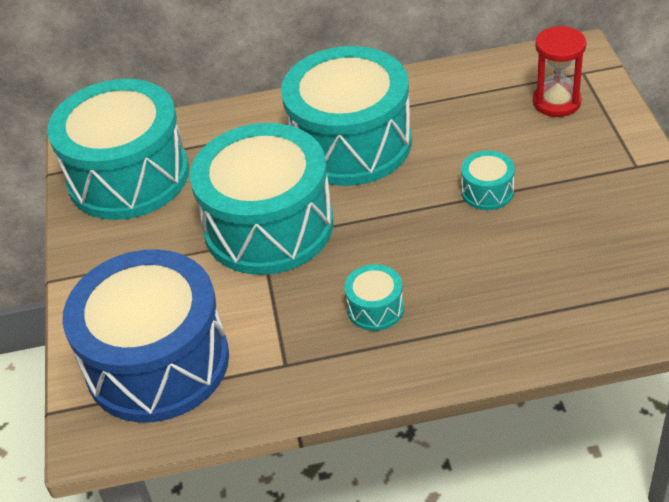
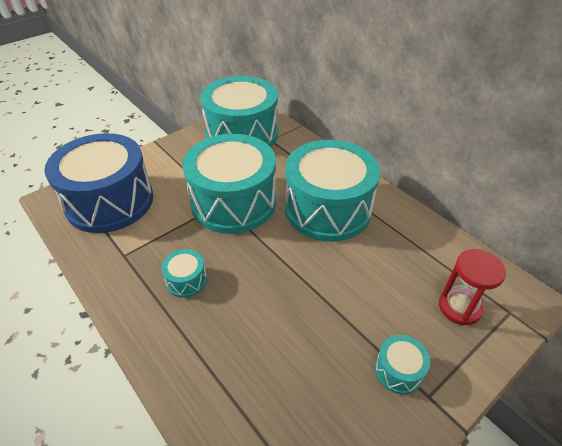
camera: 55 degrees right, 0 degrees up
turquoise drum [461,151,515,210] -> turquoise drum moved to [375,335,430,395]

